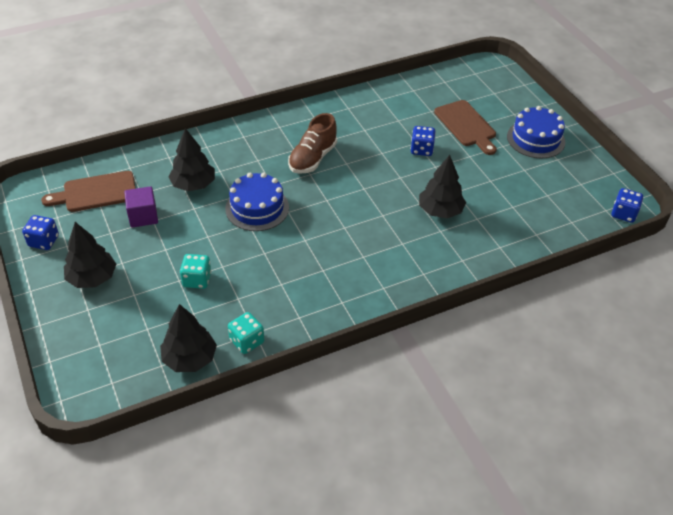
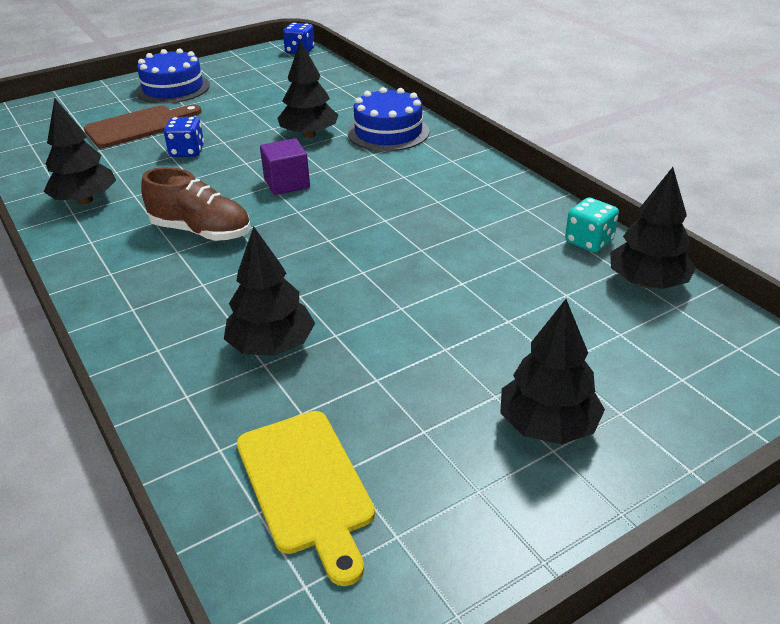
camera: 95 degrees left, 10 degrees down
blue dice [22,215,59,250] -> none
brown cutting board [41,171,136,212] -> yellow cutting board [237,411,375,586]
purple cube [124,186,158,228] -> purple cube moved to [260,138,310,195]
turquoise dice [180,254,211,289] -> none
blue cake [225,173,289,231] -> blue cake moved to [348,87,429,151]
none -> black tree [44,98,116,204]

